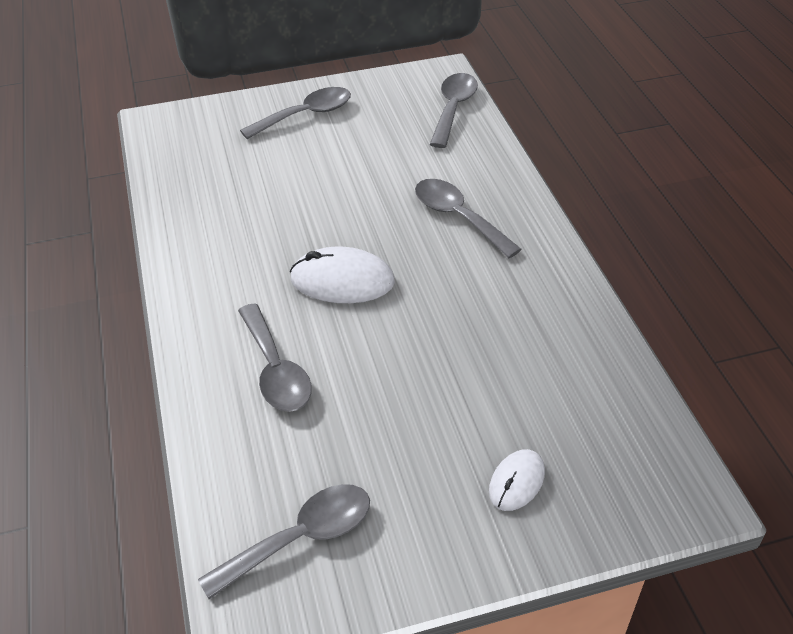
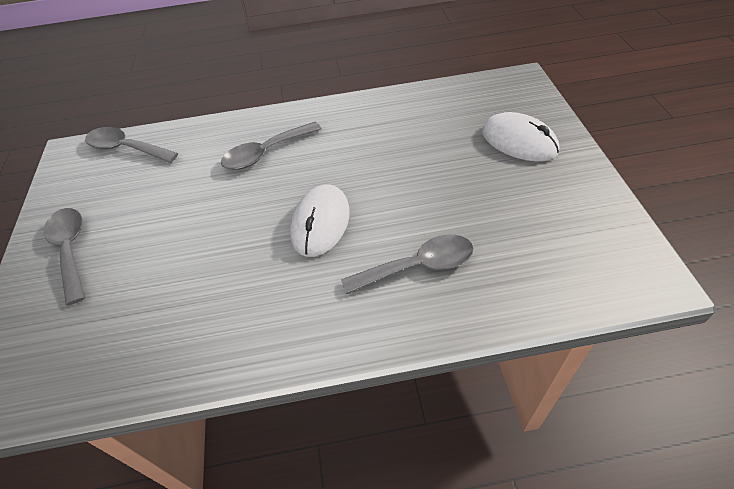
camera: 80 degrees left, 5 degrees up
grey spoon [198,484,370,599] -> none
white mouse [489,449,545,511] -> white mouse [482,112,559,161], size x1.67

